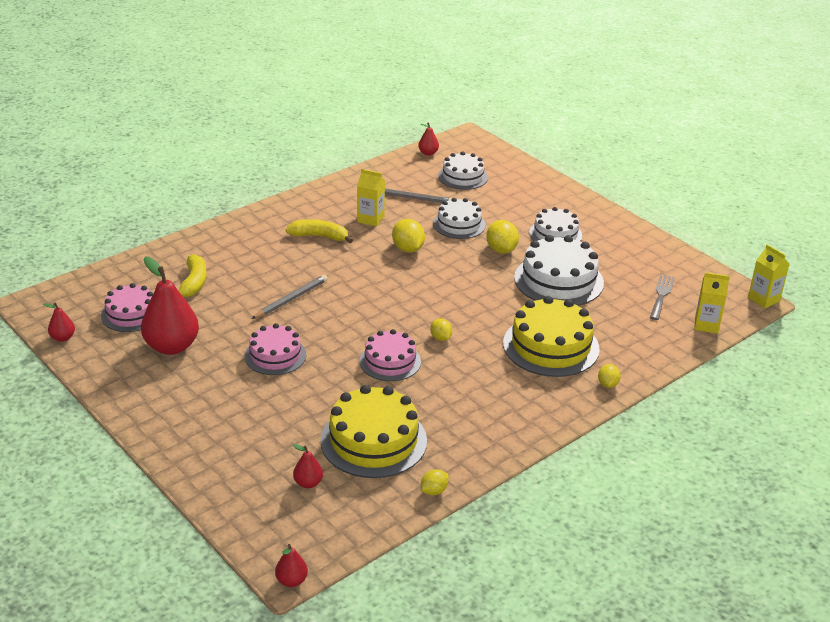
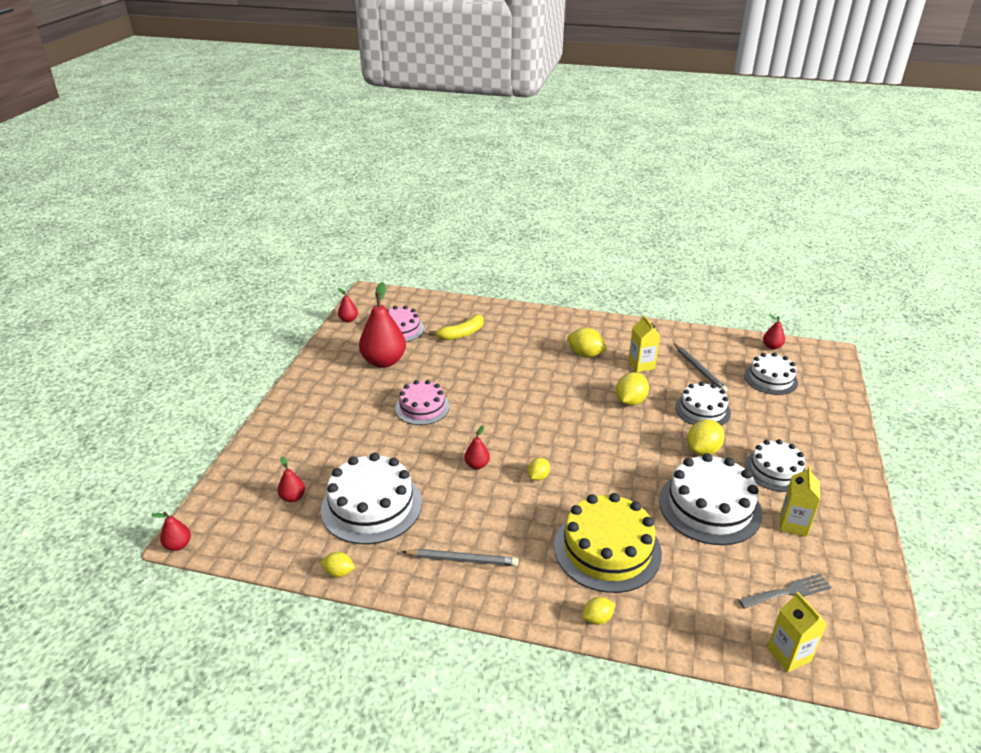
camera: 55 degrees right, 0 degrees up
grey pencil [251,275,328,319] -> grey pencil moved to [402,549,518,566]
yellow banana [286,219,353,243] -> yellow lemon [567,328,607,358]
yellow cake [320,385,427,478] -> white cake [321,453,422,544]
pink cake [359,329,421,381] -> red pear [464,425,490,469]
yellow carton [748,244,789,309] -> yellow carton moved to [780,466,820,537]

